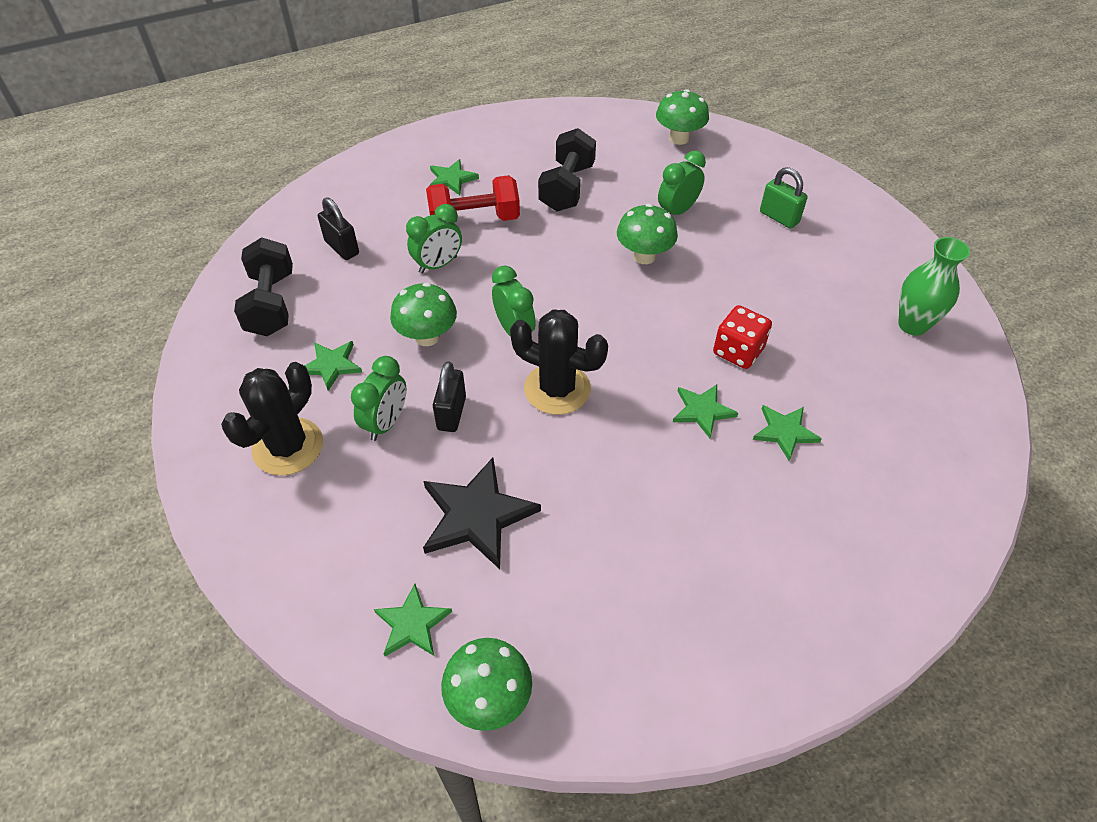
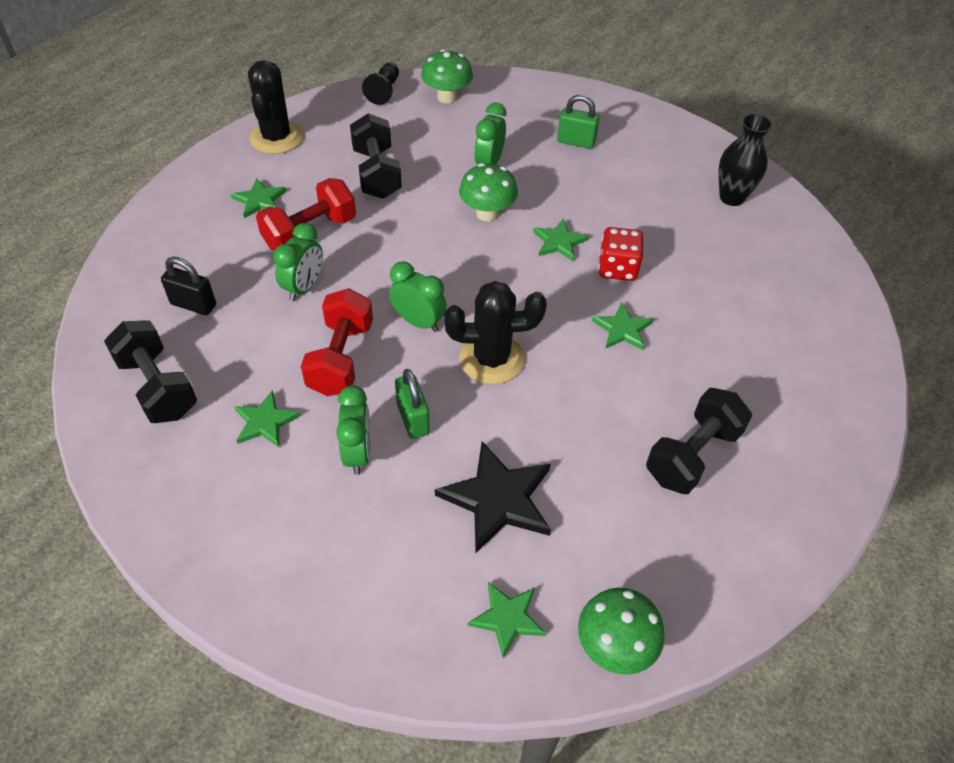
camera: 30 degrees left, 0 degrees up
black cactus [221,362,323,476] -> black cactus moved to [248,60,303,154]
green mushroom [390,283,457,346] -> red dumbbell [301,288,373,396]
black padlock [433,361,466,432] -> green padlock [395,369,430,439]
green star [753,405,822,461] -> green star moved to [533,219,589,261]
green vase [898,237,970,336] -> black vase [718,114,773,206]
none -> black pawn [362,62,399,105]
none -> black dumbbell [646,388,752,494]

